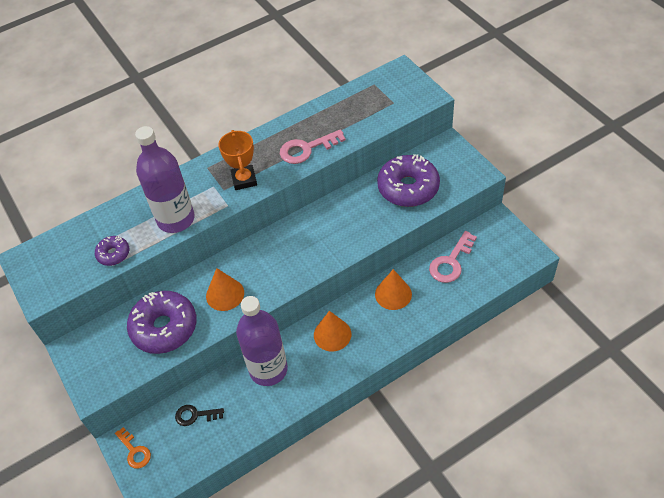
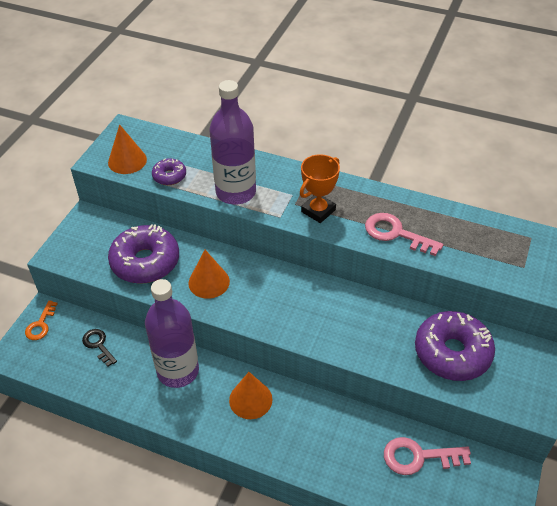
camera: 50 degrees right, 5 degrees down
orange cone [375,269,412,310] -> orange cone moved to [108,124,147,174]

